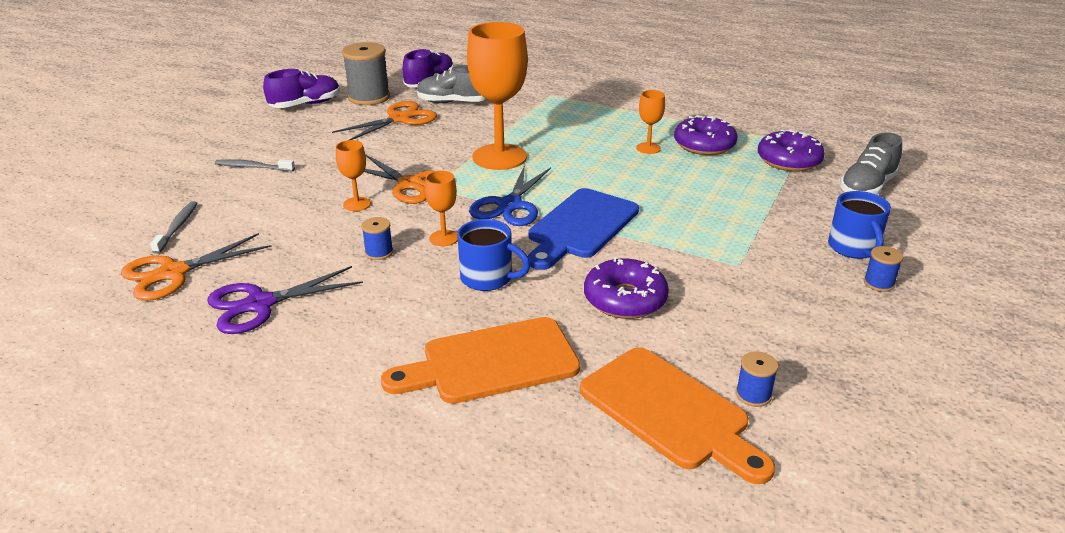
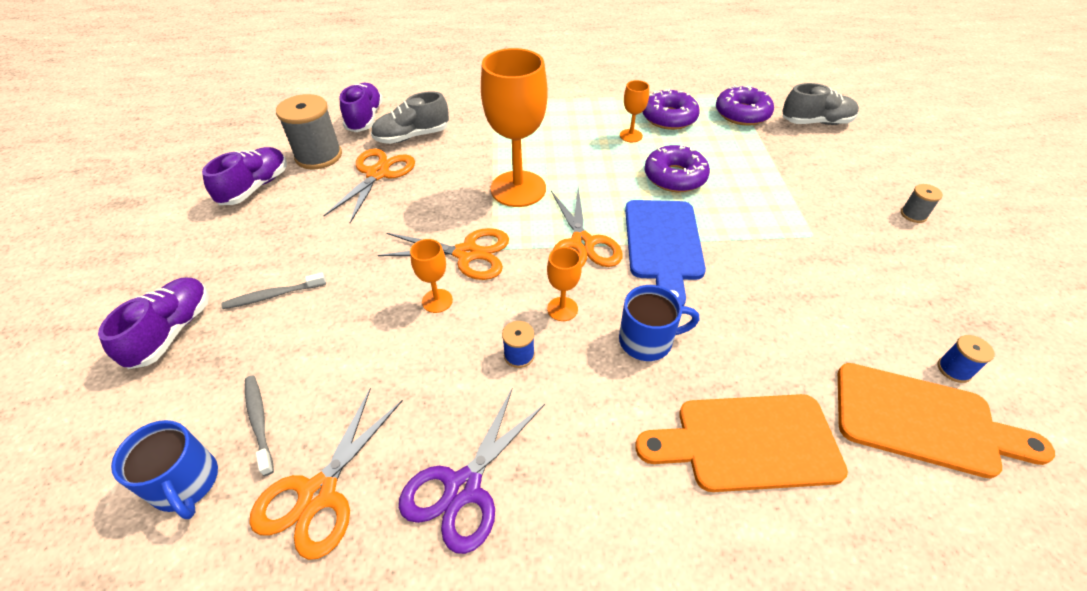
camera: 30 degrees left, 15 degrees up
orange cutting board [381,317,580,404] -> orange cutting board turned 45 degrees clockwise [635,394,848,492]
blue scissors [469,165,551,226] -> orange scissors [551,188,623,267]
purple donut [584,257,669,319] -> purple donut moved to [645,145,710,192]
blue mug [828,191,891,259] -> blue mug moved to [111,420,218,519]
grey shoe [840,133,902,195] -> grey shoe turned 105 degrees counterclockwise [782,83,859,125]
blue spool [864,246,903,292] -> grey spool [901,184,943,223]
none -> purple shoe [98,278,209,369]

